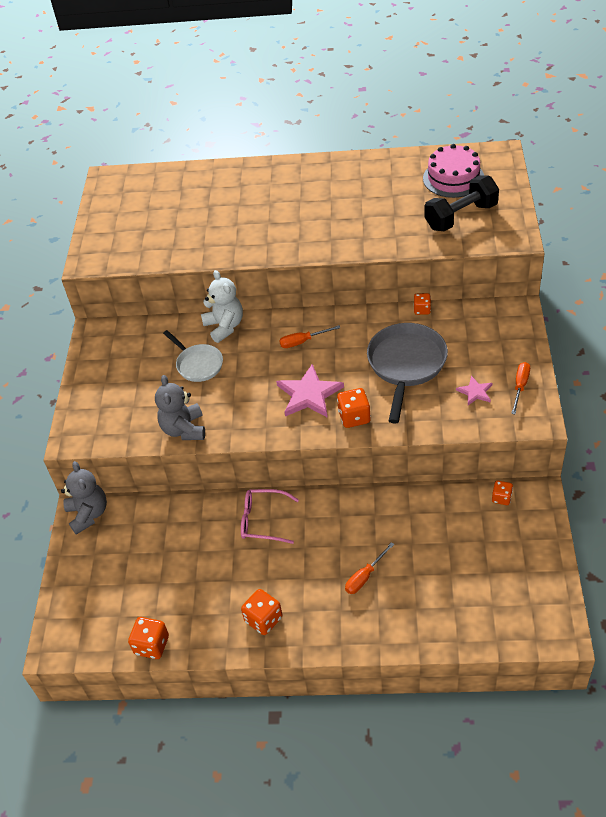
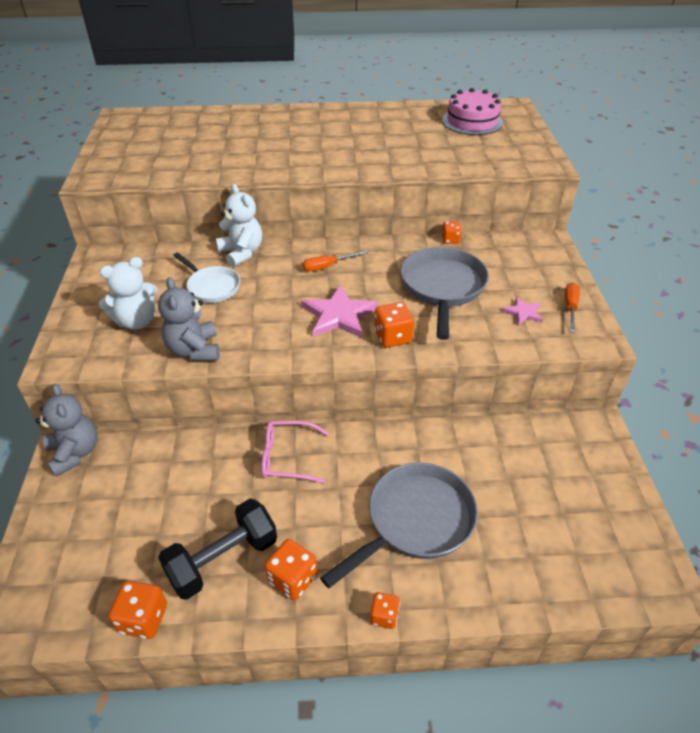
camera: 10 degrees left, 5 degrees down
orange screwdriver [345,542,395,594] -> grey pan [320,463,478,588]
black dumbbell [425,176,499,231] -> black dumbbell moved to [158,499,277,600]
orange dice [492,481,513,505] -> orange dice moved to [370,592,400,629]
none -> white teddy bear [99,257,158,330]

